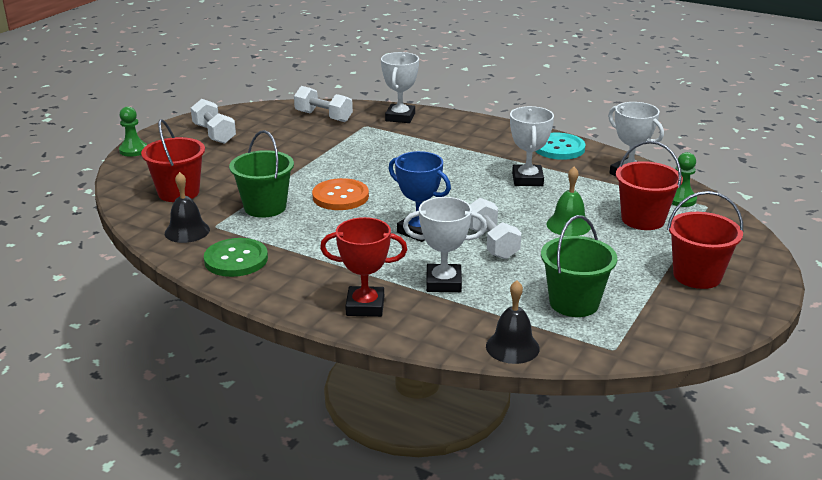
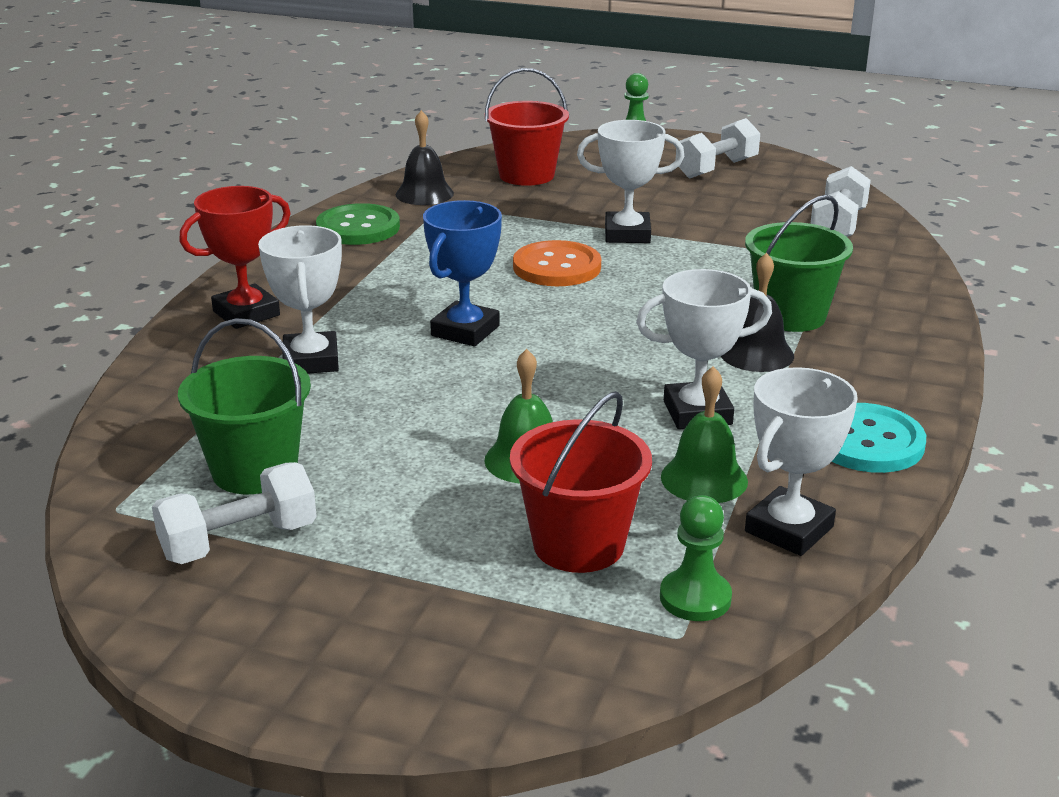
camera: 80 degrees right, 0 degrees up
green bucket [229,130,294,218] -> green bucket moved to [745,195,853,332]
red trophy [320,217,407,317] -> red trophy turned 60 degrees clockwise [179,186,291,329]
white trophy [381,52,419,123] -> white trophy moved to [577,120,684,243]
white dumbbell [469,198,521,259] -> white dumbbell moved to [152,462,317,564]
black bell [486,280,540,364] -> black bell moved to [721,253,794,372]
red bucket [667,191,743,289] -> none
none -> green bell [661,366,748,503]

